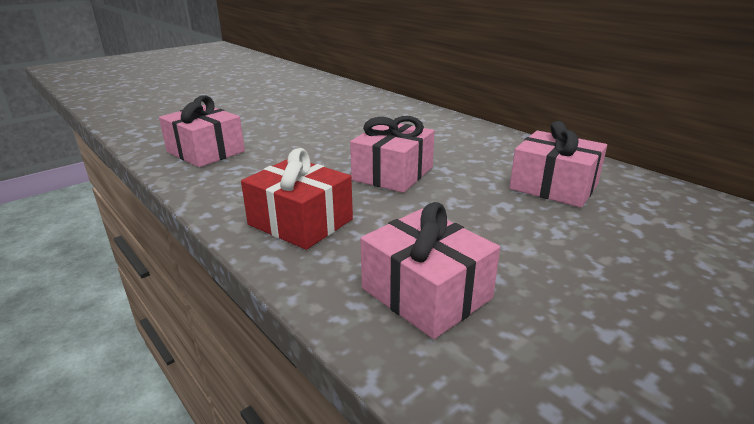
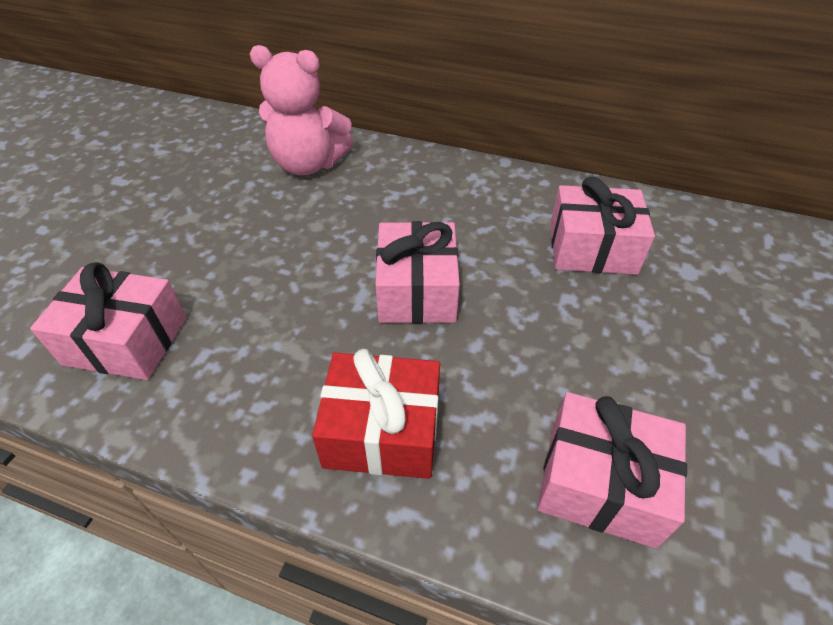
camera: 30 degrees left, 20 degrees up
none -> pink teddy bear [250,45,353,175]

